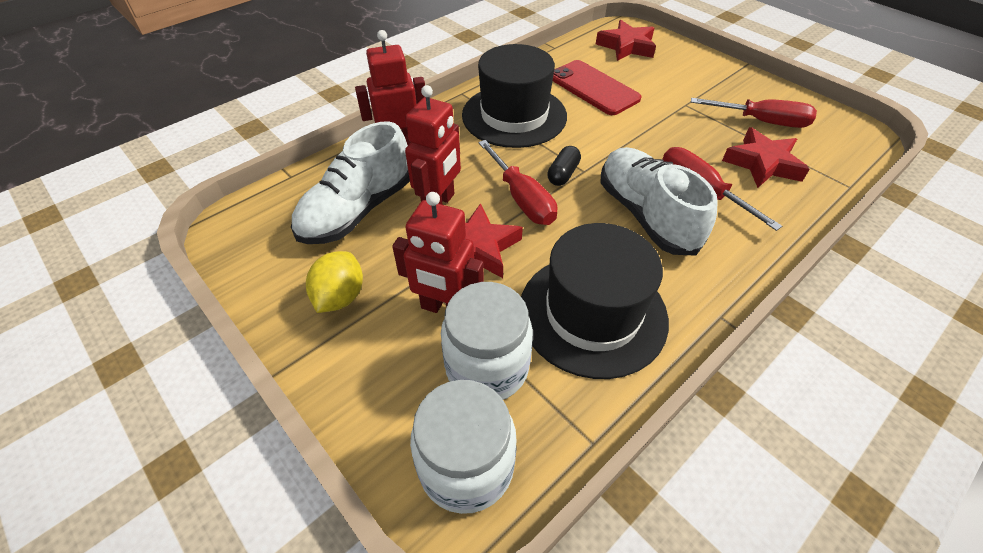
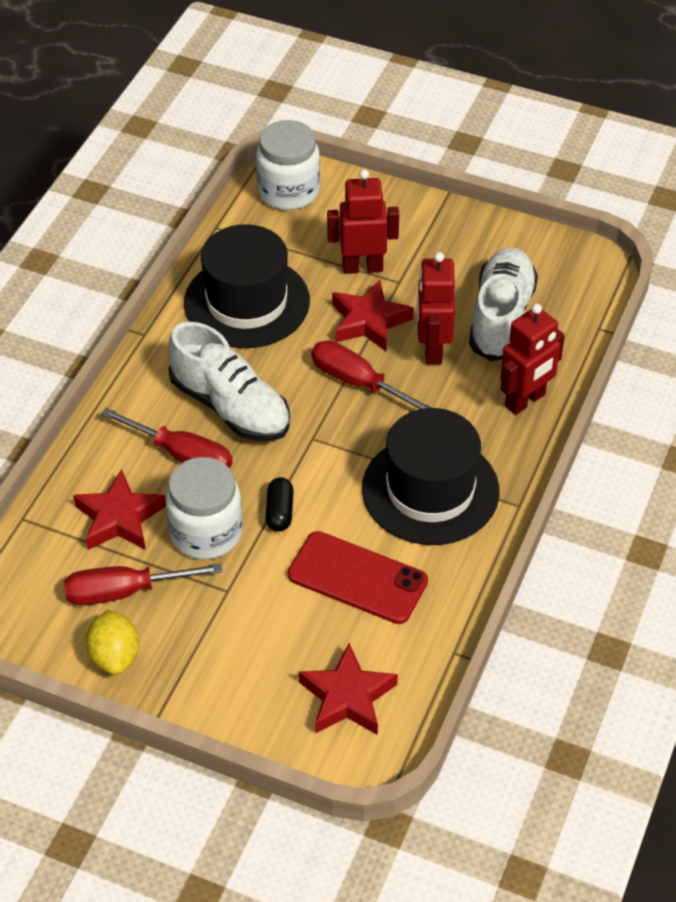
camera: 155 degrees right, 0 degrees up
yellow lemon [306,251,363,313] -> yellow lemon moved to [86,610,139,675]
white jar [441,282,533,400] -> white jar moved to [166,457,243,559]
black capsule [547,146,581,186] -> black capsule moved to [266,477,294,531]

